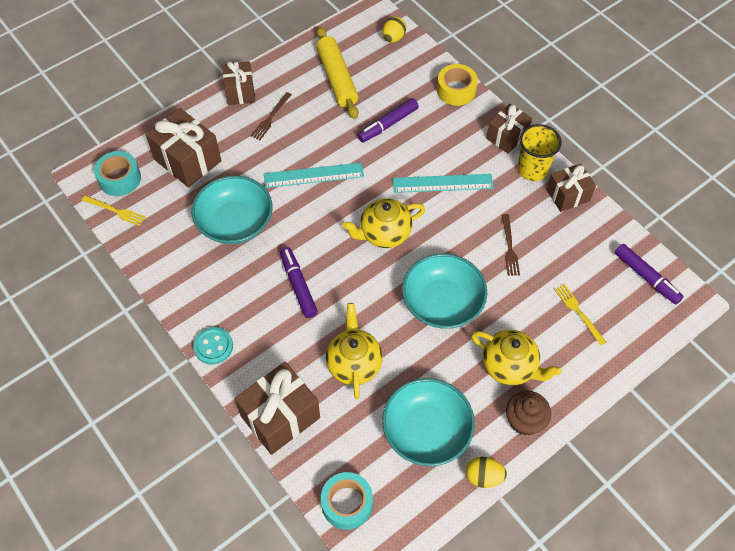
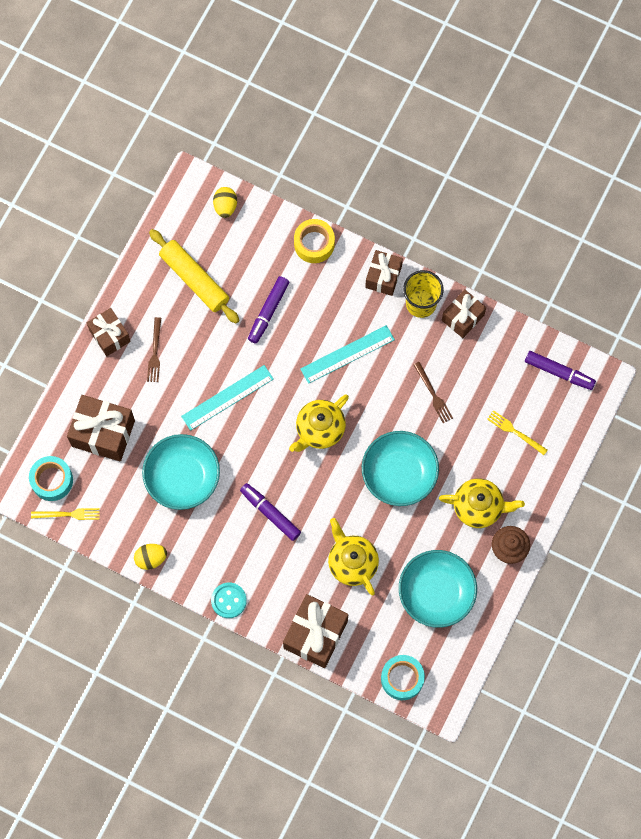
camera: 25 degrees left, 15 degrees up
yellow egg [466,457,507,488] -> yellow egg moved to [134,544,167,570]

